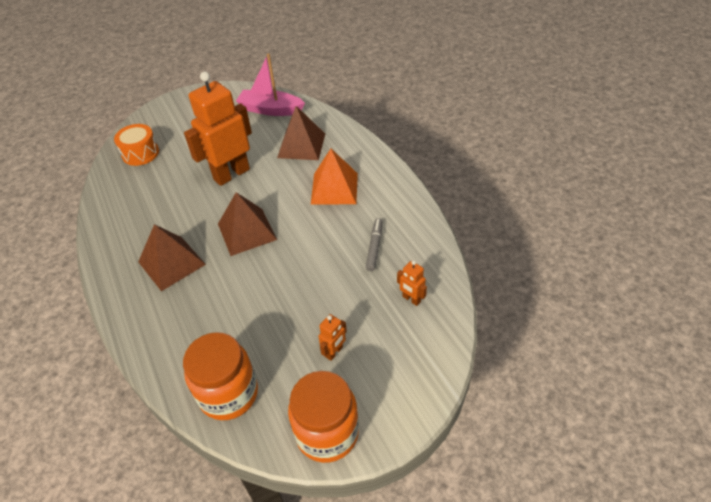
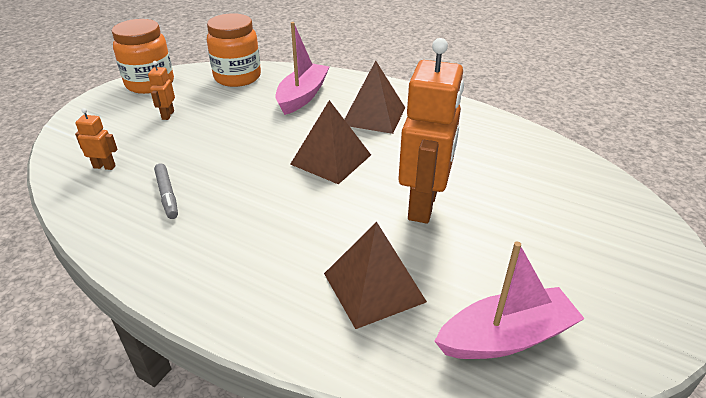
camera: 145 degrees right, 10 degrees down
orange drum [114,124,159,166] -> none
orange pyramid [311,149,358,205] -> none
none -> pink boat [276,22,329,115]

